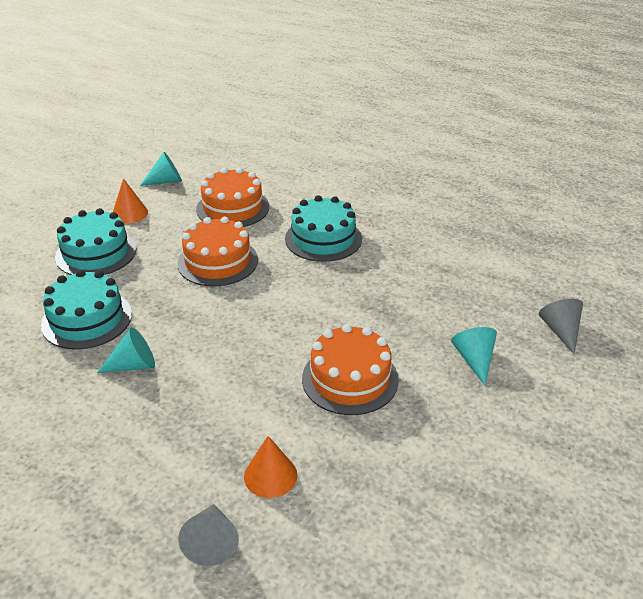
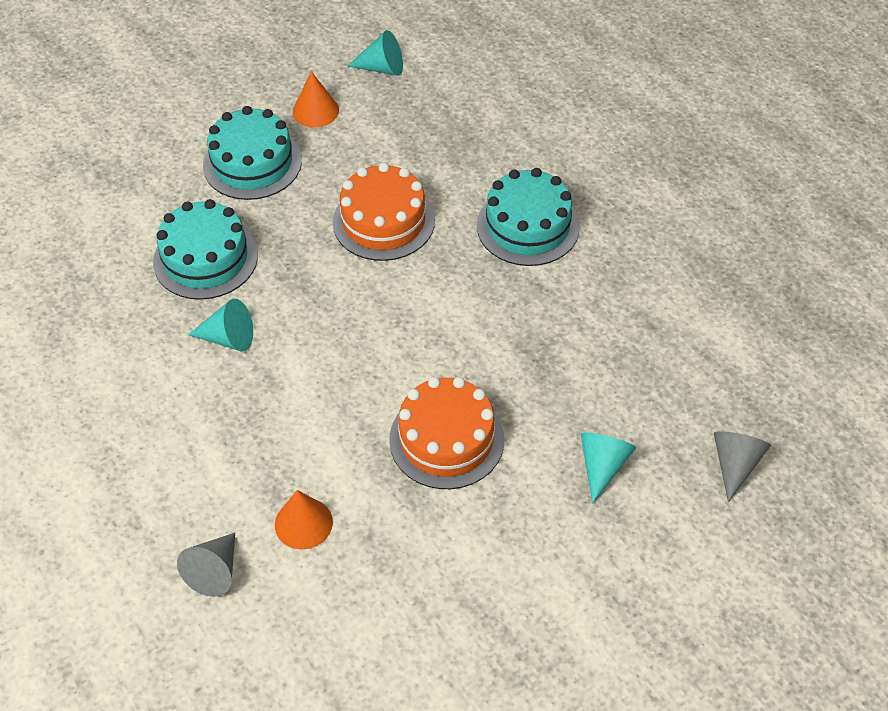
camera: 25 degrees right, 15 degrees up
orange cake [196,167,269,227] -> none

